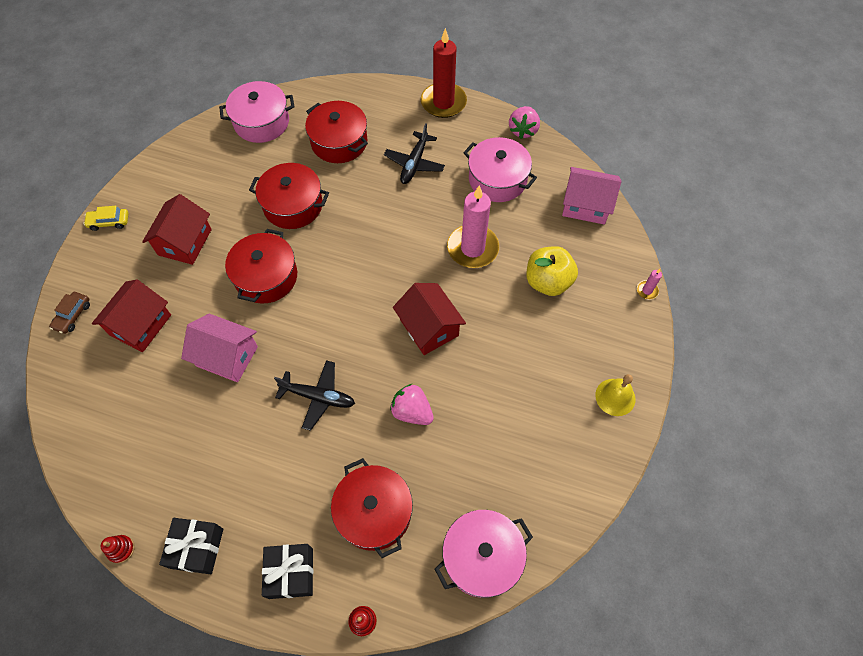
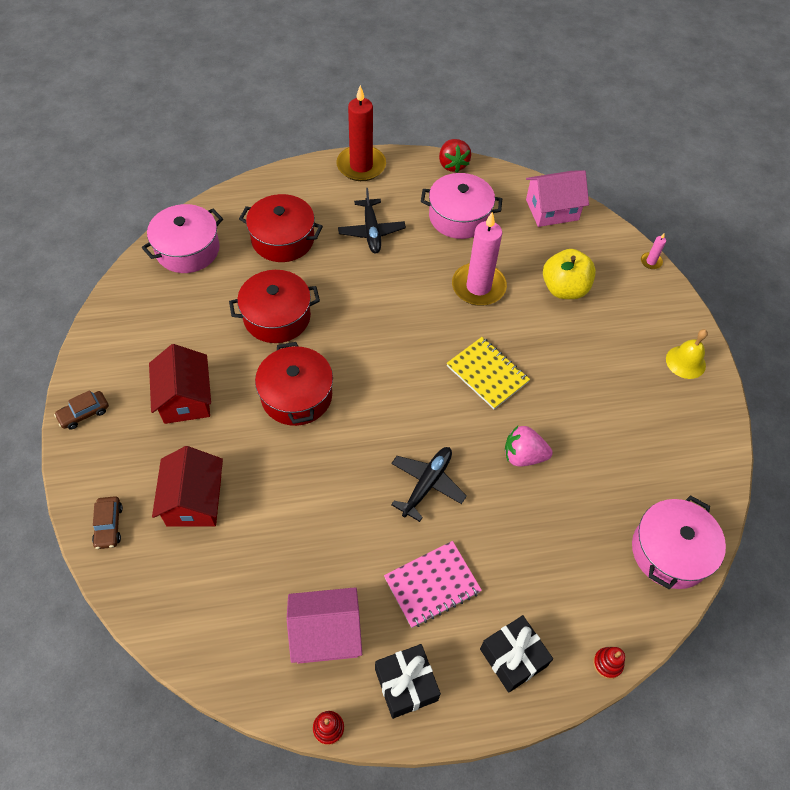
camera: 30 degrees left, 5 degrees down
yellow car [83,206,128,231] -> brown car [54,390,109,430]
pink house [181,314,258,382] -> pink house moved to [287,587,362,664]
black plane [274,360,355,431] -> black plane turned 45 degrees counterclockwise [391,447,467,522]
red pot [331,458,413,558] -> none
red house [393,283,466,355] -> yellow notebook [446,337,530,409]
pink strawberry [509,106,540,139] -> red strawberry [439,139,471,173]
none -> pink notebook [384,541,482,628]

